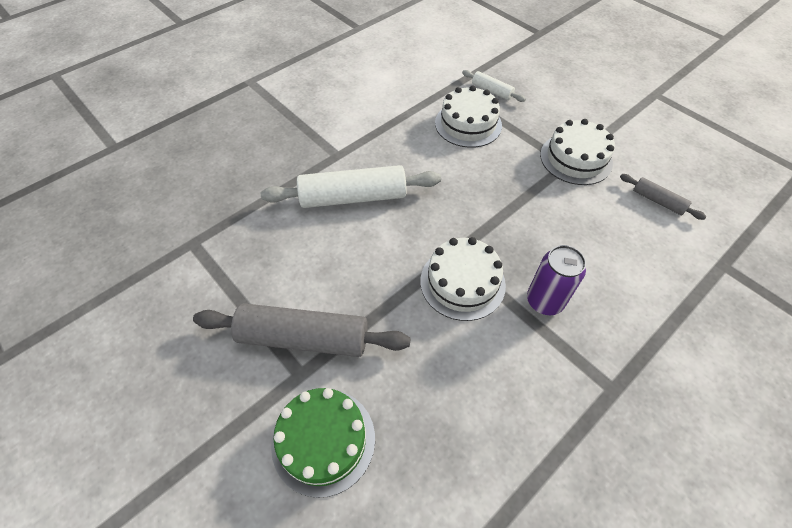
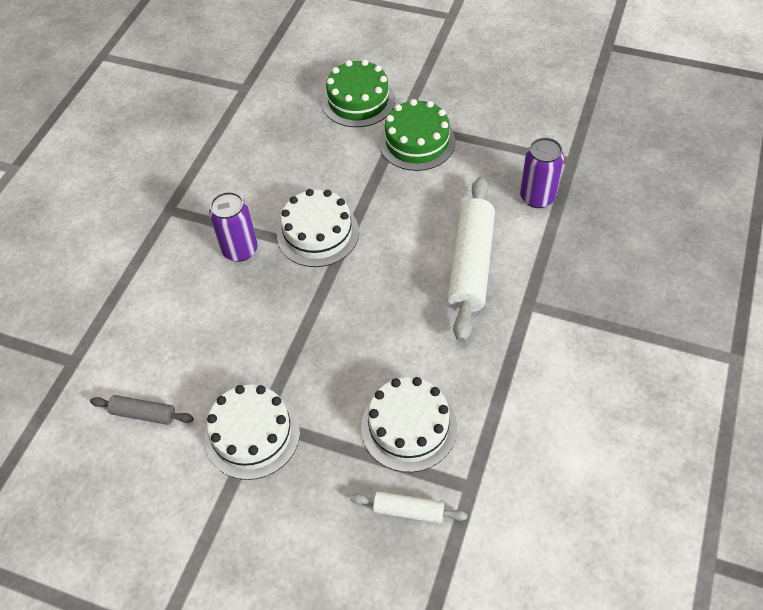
camera: 155 degrees right, 0 degrees up
grey rolling pin [193,303,411,357] -> green cake [379,99,456,171]
white rolling pin [261,165,441,208] -> white rolling pin turned 45 degrees counterclockwise [447,176,495,342]
none -> purple can [520,137,564,208]

